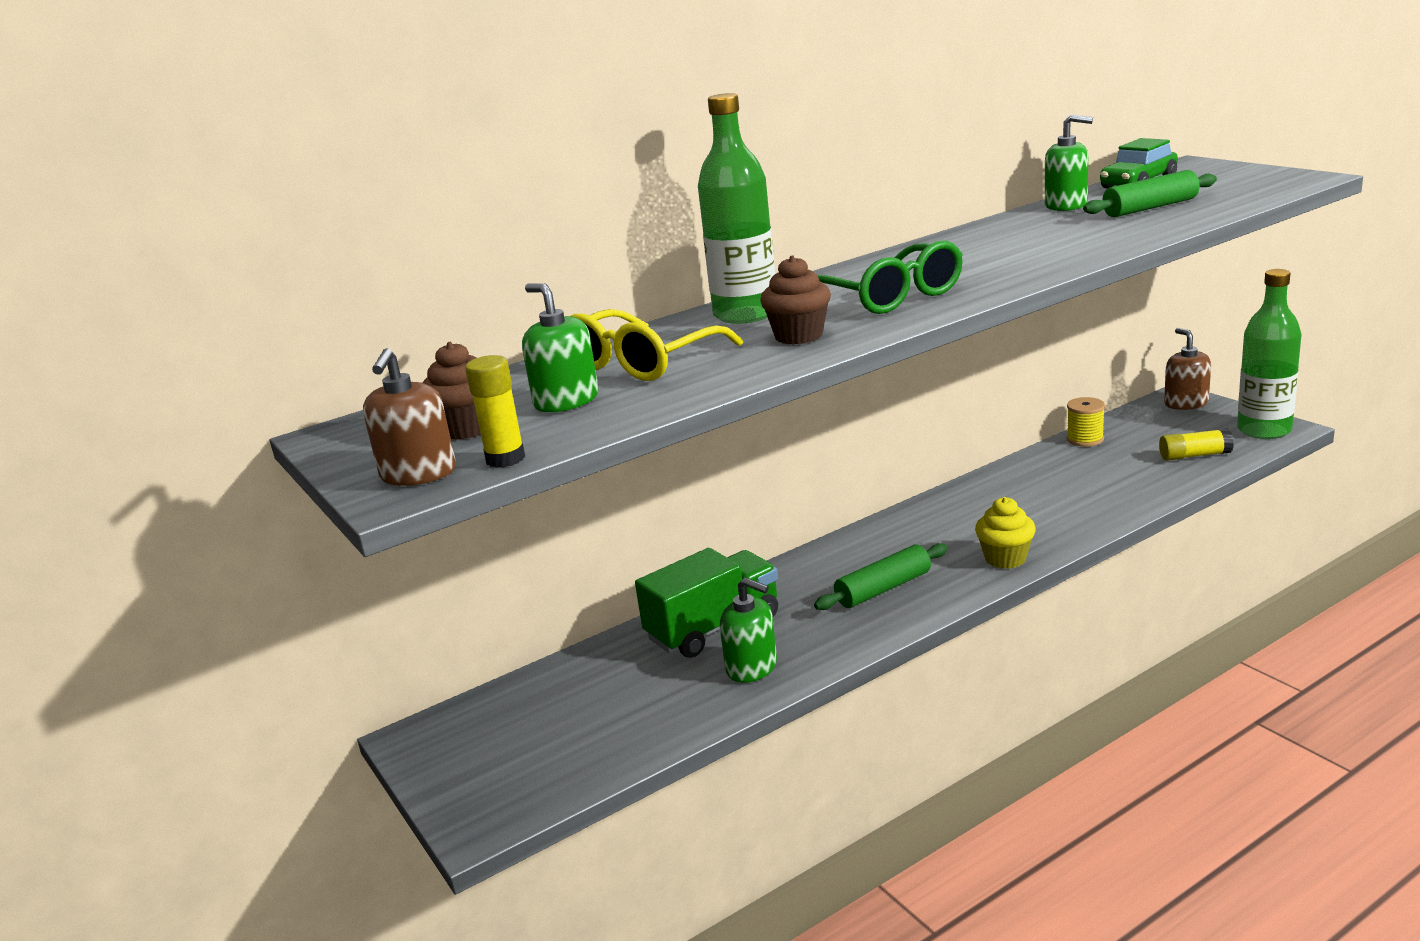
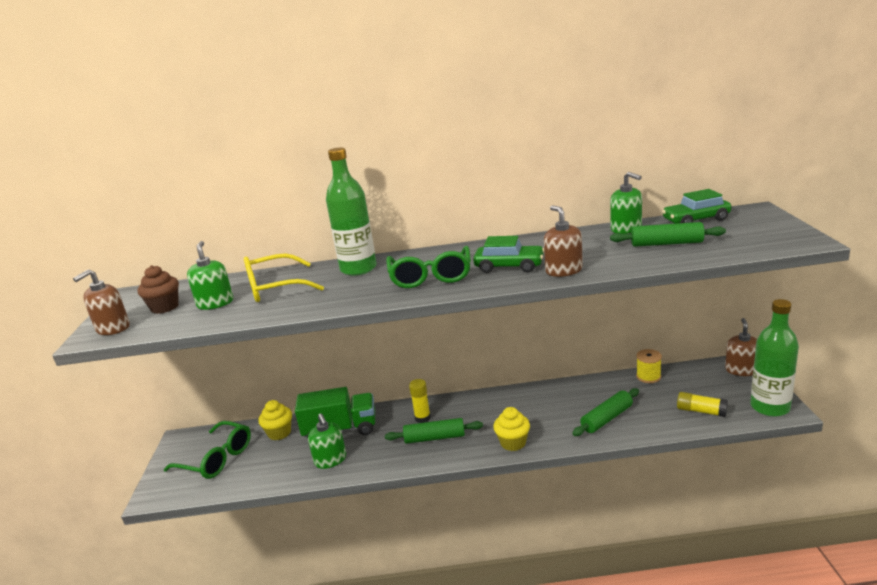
camera: 30 degrees right, 0 degrees up
yellow glue stick [465,355,525,468] -> yellow glue stick moved to [409,379,431,423]
brown cupcake [760,256,831,344] -> none
none -> green glasses [164,421,251,479]
none -> yellow cupcake [258,400,292,440]
none -> green car [473,236,544,273]
none -> brown soap dispenser [544,205,583,277]
none -> green rolling pin [572,388,639,436]

